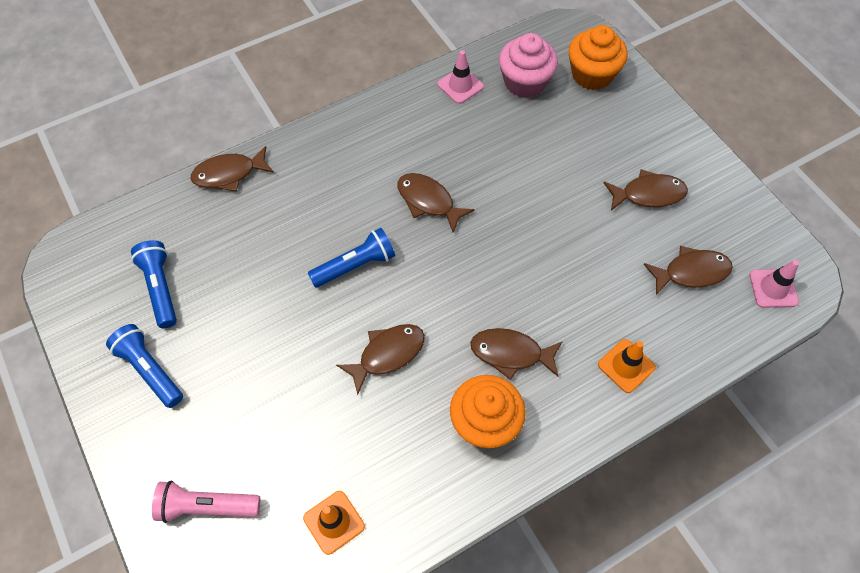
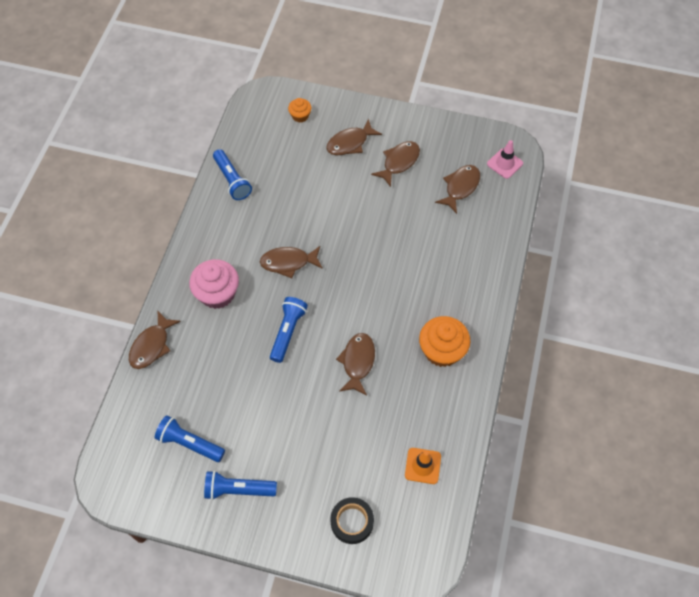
camera: 45 degrees left, 0 degrees up
pink flashlight [152,481,260,523] -> black tape [330,497,374,544]
pink traffic cone [438,50,484,104] -> blue flashlight [213,149,252,200]
brown fish [470,328,563,380] -> brown fish moved to [326,118,382,155]
pink cupcake [499,33,558,98] -> pink cupcake moved to [189,259,239,309]
orange cupcake [569,25,628,90] -> orange cupcake [288,98,311,122], size x0.53
orange traffic cone [598,339,656,393] -> none

